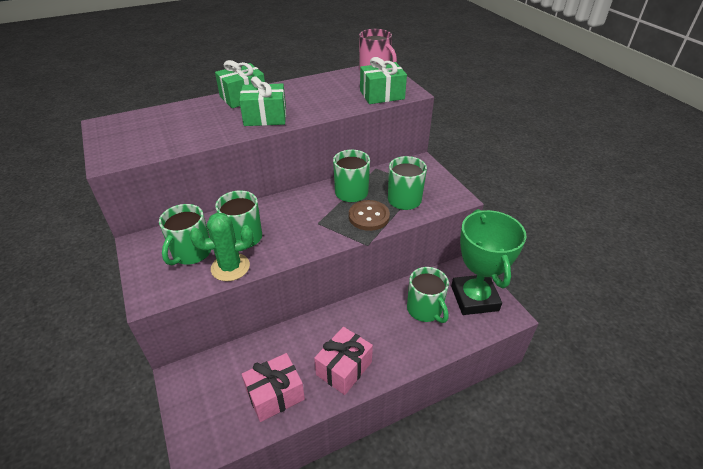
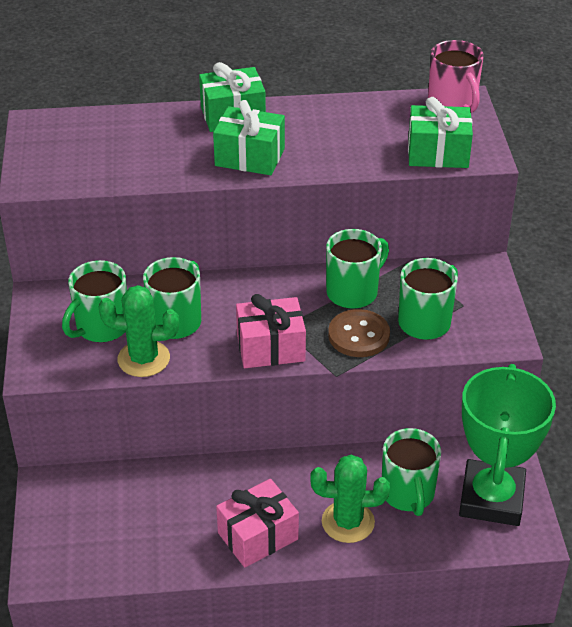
camera: 20 degrees right, 0 degrees up
pink gift [242,353,305,422] -> pink gift moved to [236,294,306,368]
none -> green cactus [311,455,390,543]

